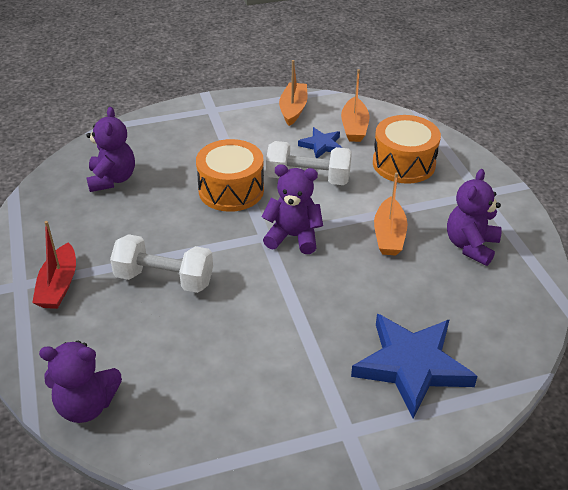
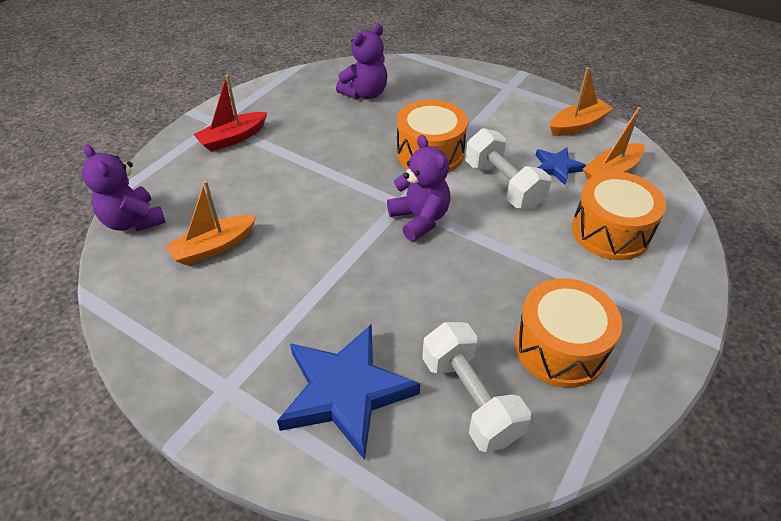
camera: 50 degrees right, 5 degrees up
white dumbbell [110,234,213,293] -> white dumbbell moved to [422,322,531,452]
orange boat [374,172,407,256] -> orange boat moved to [166,181,256,265]
purple teddy bear [447,169,502,266] -> orange drum [515,278,622,388]

